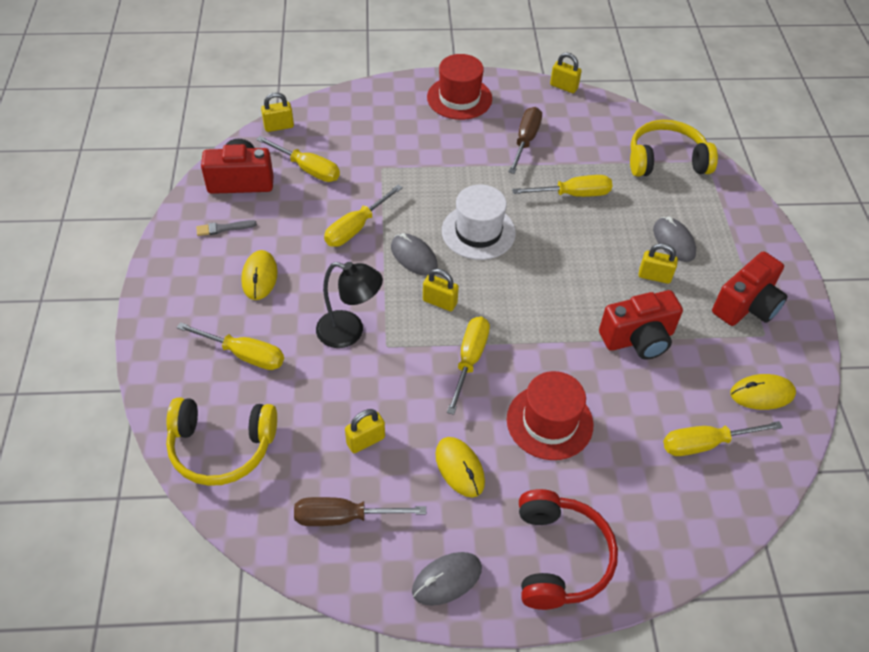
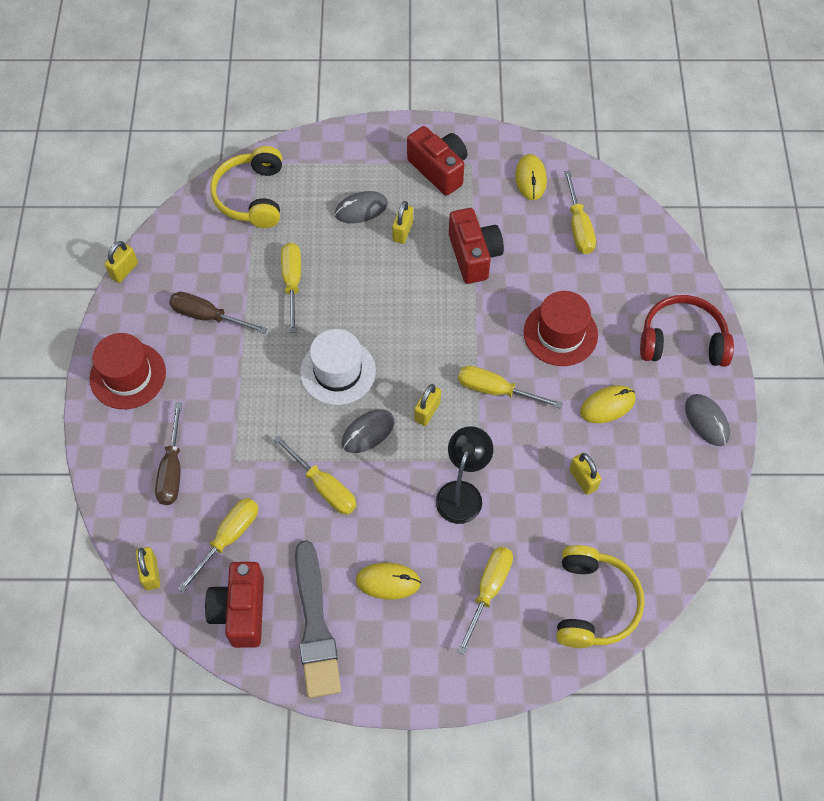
camera: 85 degrees left, 10 degrees up
grey brush [196,220,257,236] -> grey brush [295,540,341,698], size x2.41
brown screwdriver [294,497,426,526] -> brown screwdriver moved to [155,402,182,505]

